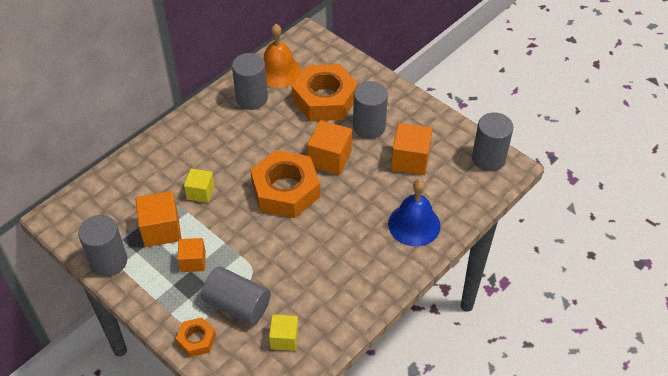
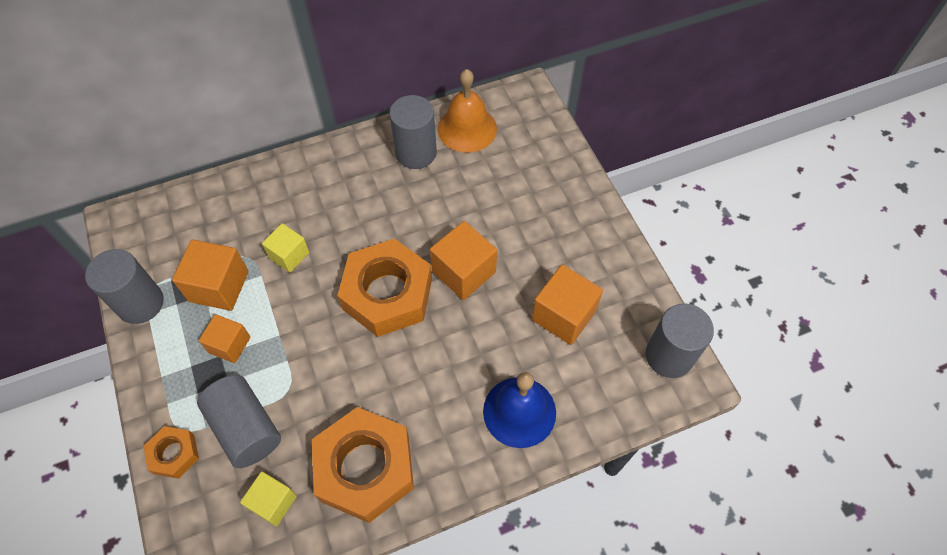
camera: 25 degrees right, 10 degrees up
orange nut [292,64,358,121] -> orange nut moved to [312,407,414,523]
grey cylinder [353,81,388,139] -> none

